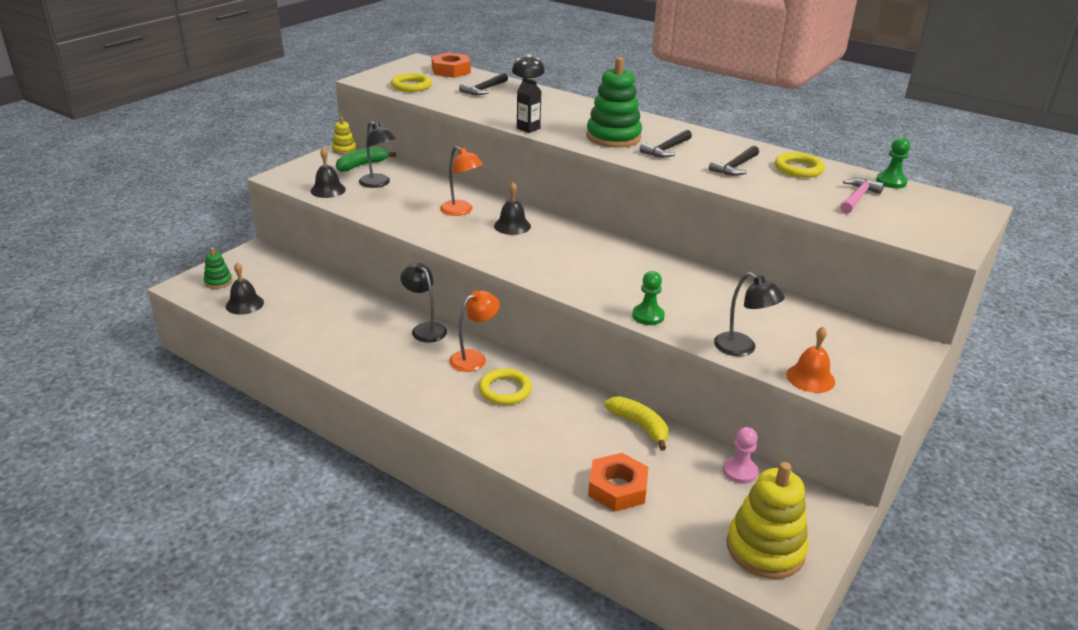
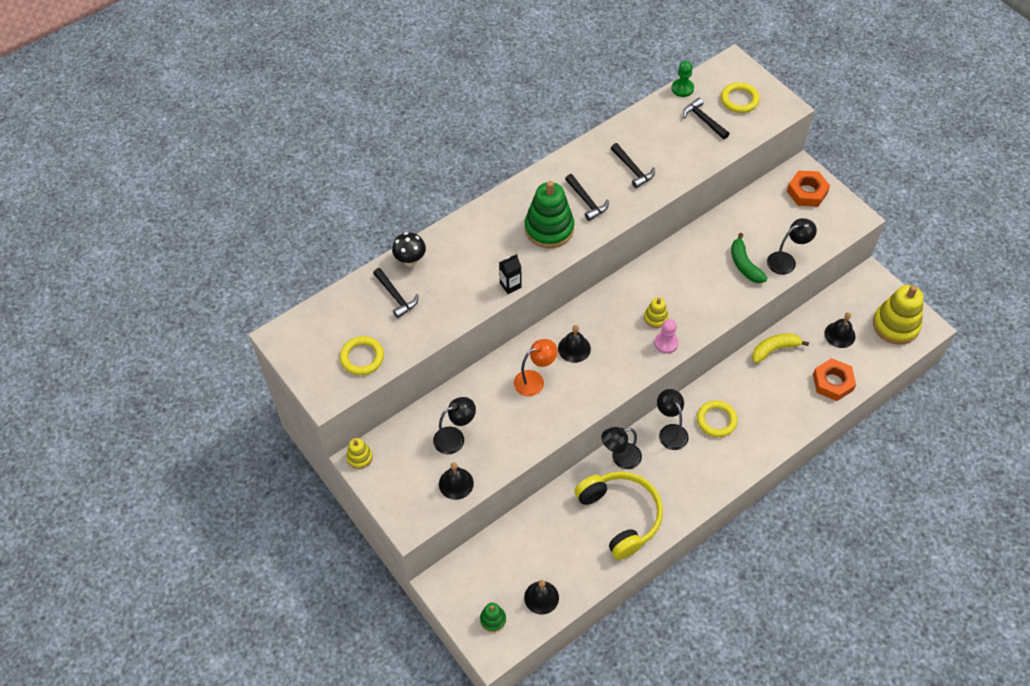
camera: 70 degrees left, 25 degrees up
green banana [336,147,396,172] -> green banana moved to [731,233,768,283]
orange nut [431,53,471,78] -> orange nut moved to [787,170,830,207]
orange lamp [449,291,500,372] -> black lamp [657,389,689,450]
green pawn [632,271,665,325] -> none
pink pawn [723,427,758,484] -> pink pawn moved to [654,319,679,354]
yellow ring [775,152,825,178] -> yellow ring moved to [721,82,760,113]
orange bell [786,327,835,393] -> none
pink hammer [840,178,884,214] -> black hammer [683,98,729,139]
none -> yellow headphones [574,471,663,560]
none -> yellow stacking toy [644,297,669,328]
none -> black bell [824,312,856,348]

